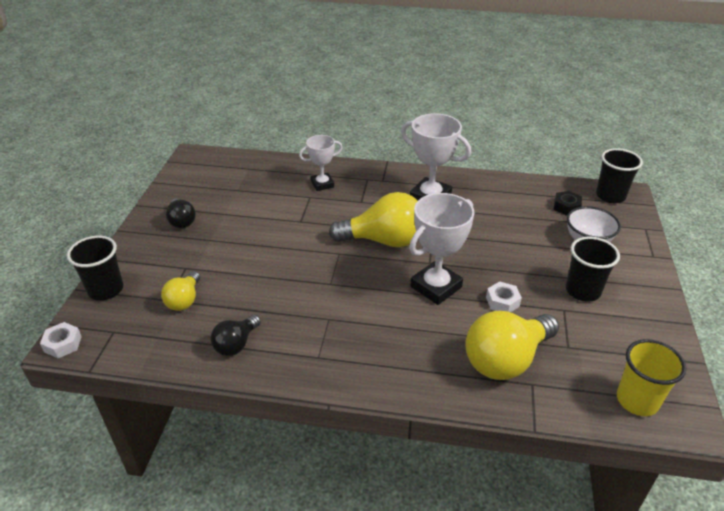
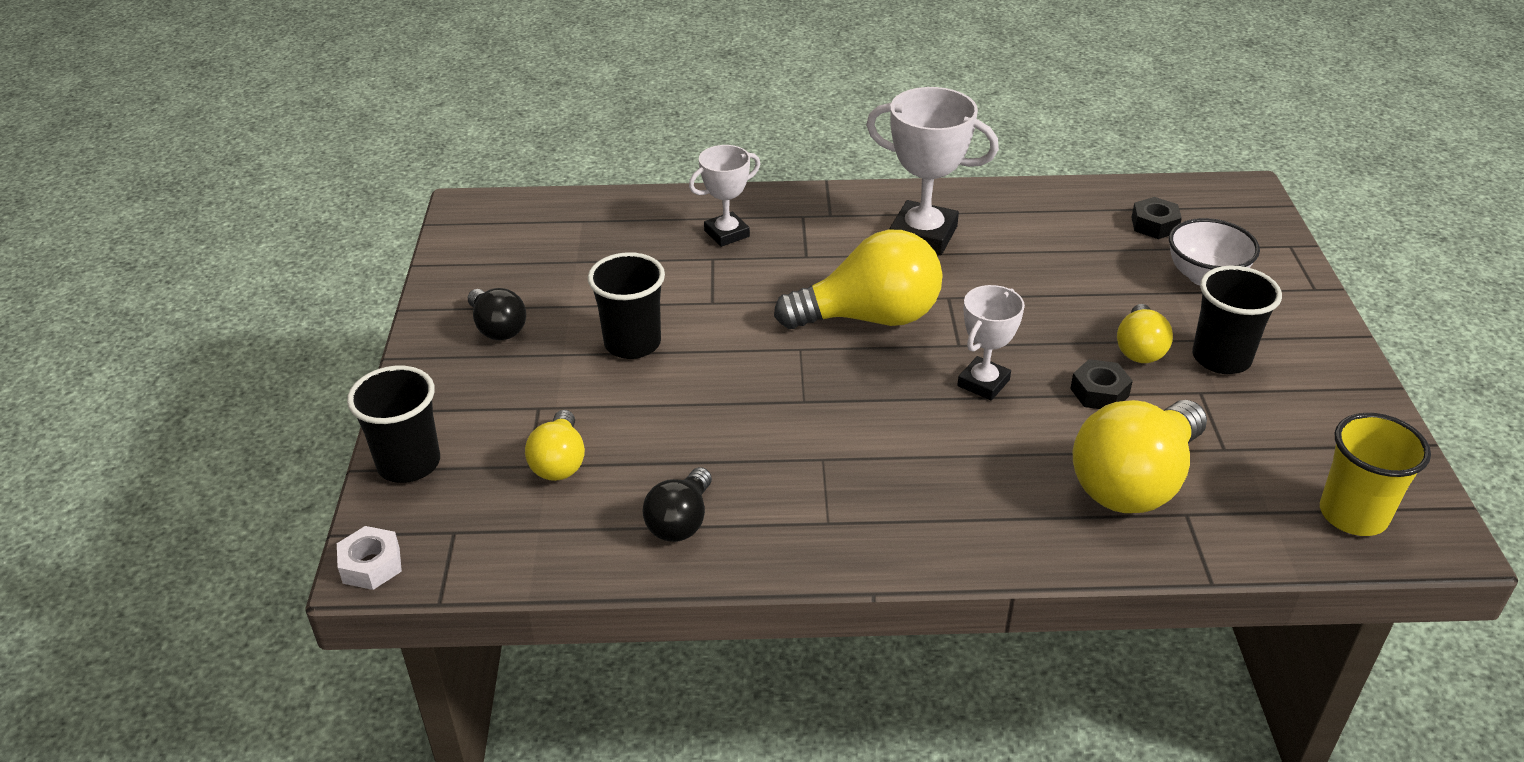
camera: 10 degrees left, 0 degrees up
white trophy [409,193,475,305] -> white trophy [957,285,1025,400], size x0.61
white nut [486,281,522,312] -> black nut [1070,359,1133,409]
black cup [596,148,643,203] -> black cup moved to [588,252,665,359]
none -> yellow light bulb [1117,304,1173,363]

